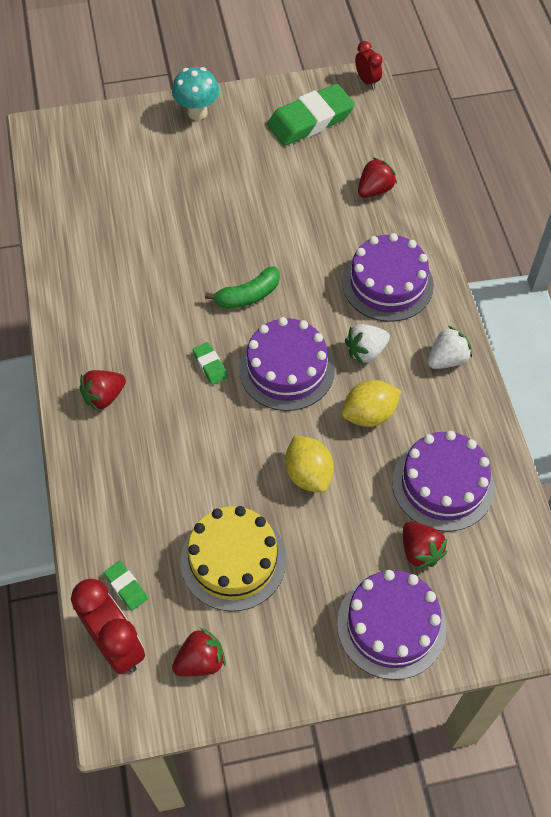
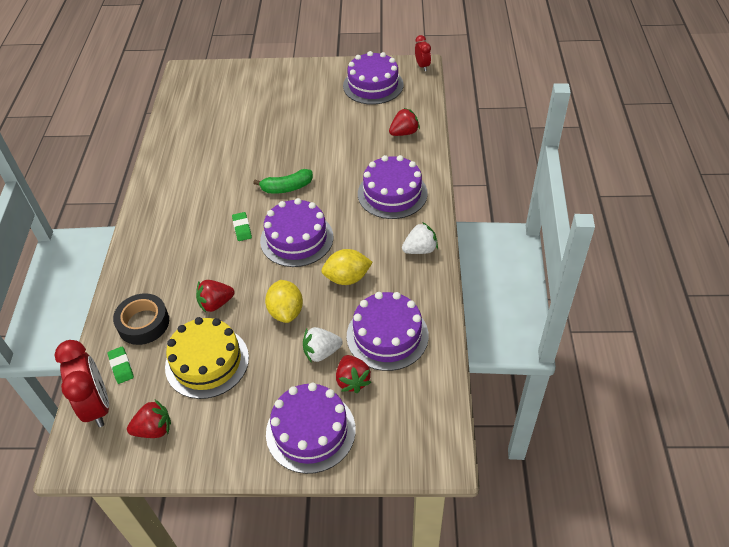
camera: 15 degrees right, 10 degrees down
red strawberry [79,370,126,411] -> red strawberry moved to [196,280,235,313]
turquoise mushroom [172,67,219,120] -> none
green eraser [267,84,355,146] -> purple cake [343,51,404,105]
white strawberry [345,324,390,364] -> white strawberry moved to [303,327,343,363]
none -> black tape [113,293,169,345]

